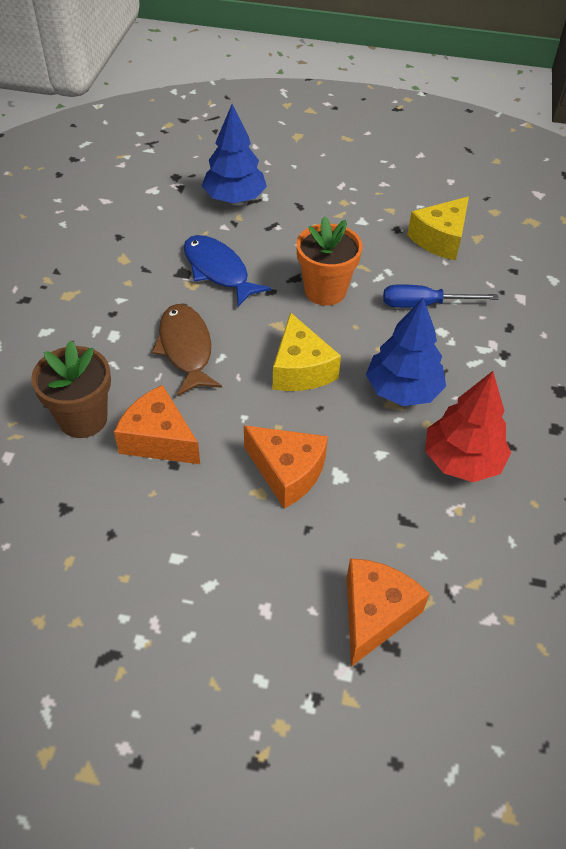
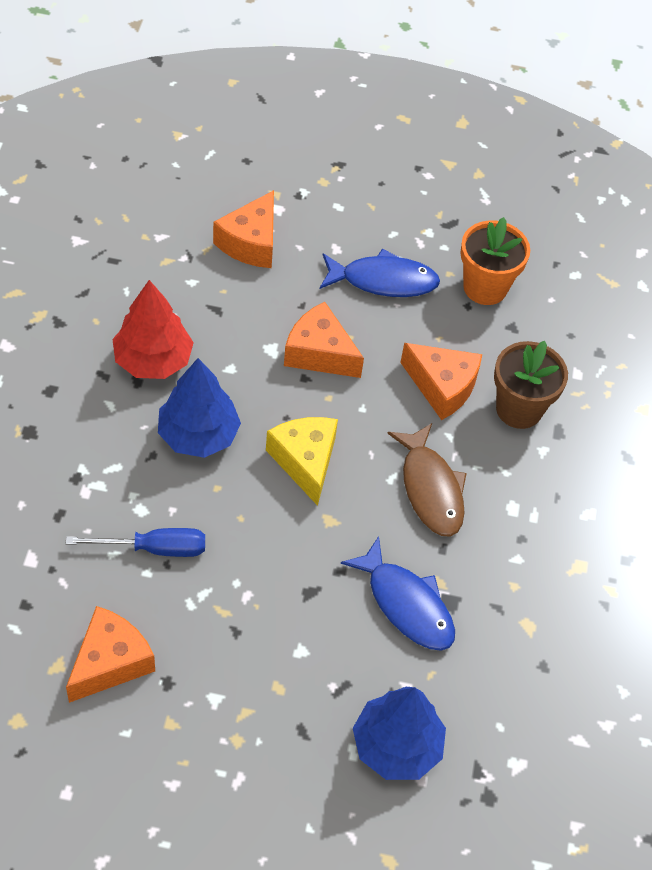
camera: 175 degrees right, 5 degrees up
orange flower pot [296,216,363,306] -> orange flower pot moved to [460,217,530,305]
yellow cheese [407,197,469,261] -> orange cheese [66,606,155,703]
none -> blue fish [320,248,440,297]

